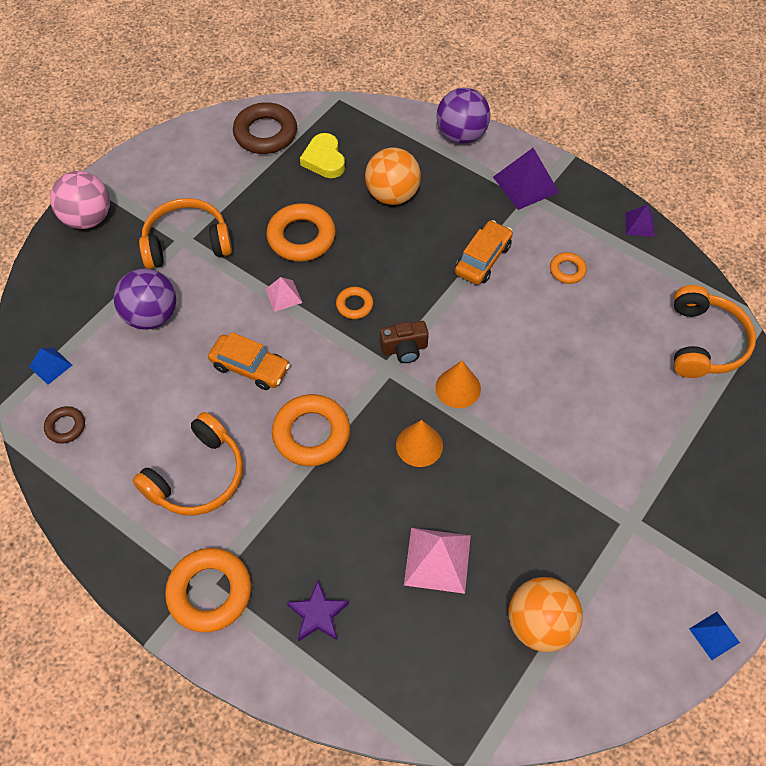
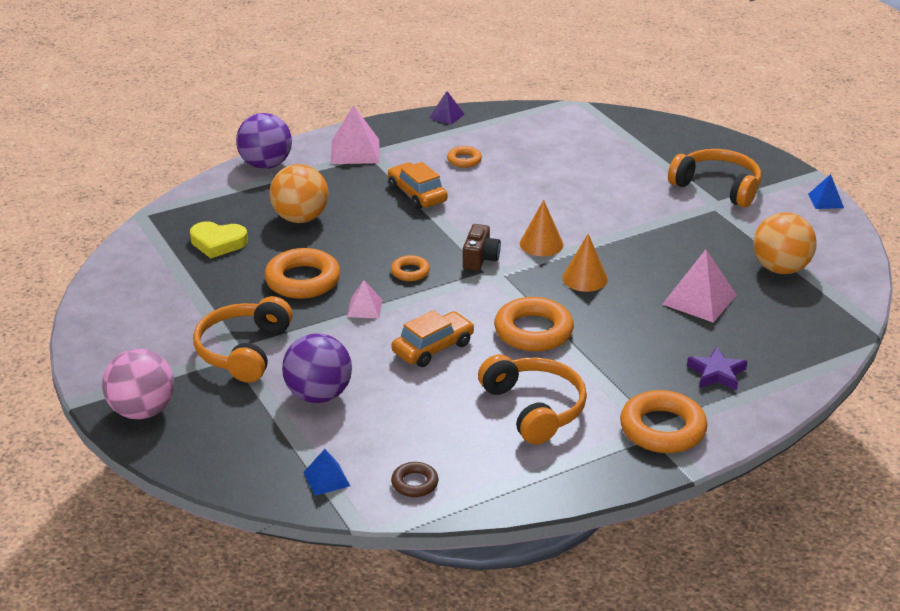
camera: 65 degrees left, 25 degrees down
brown ring [233,102,297,154] -> none
purple pyramid [493,148,559,210] -> pink pyramid [331,105,380,164]
orange headphones [674,285,756,378] -> orange headphones moved to [668,149,761,208]

